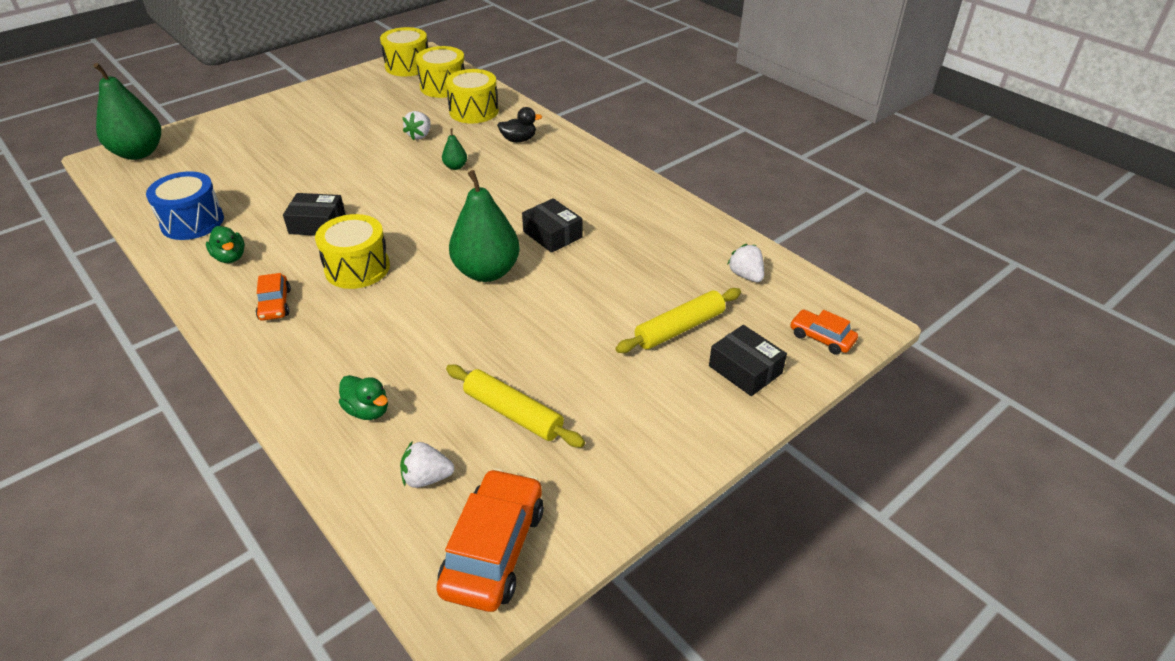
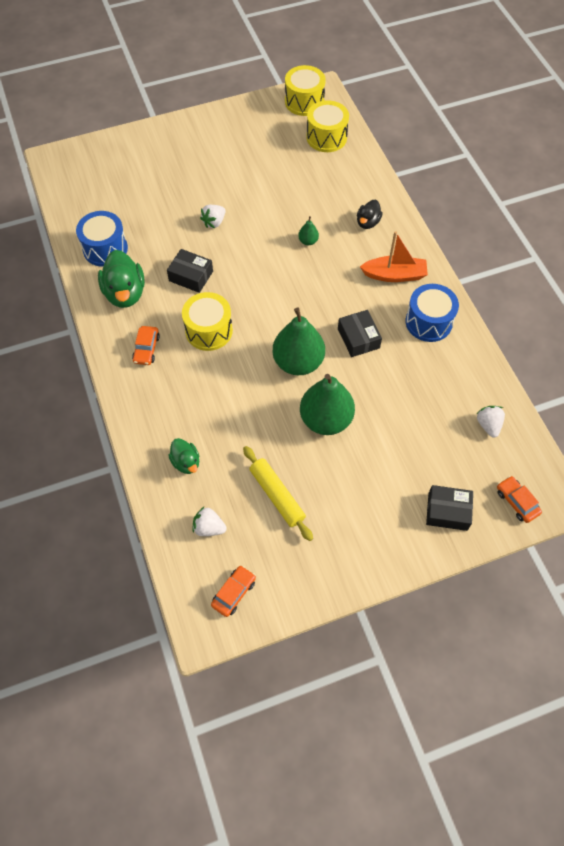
camera: 20 degrees right, 20 degrees up
green pear [93,63,161,160] -> green pear moved to [300,374,355,435]
green duck [206,226,245,263] -> green duck [98,250,145,308], size x1.76
white strawberry [403,111,431,140] -> white strawberry moved to [200,205,225,228]
orange car [436,468,544,612] -> orange car [211,565,256,617], size x0.55
yellow drum [446,69,499,123] -> none
black duck [497,107,542,142] -> black duck turned 105 degrees clockwise [357,200,383,229]
yellow rolling pin [615,288,741,353] -> none
black box [709,325,787,396] -> black box turned 60 degrees counterclockwise [426,485,473,531]
none -> orange boat [360,231,428,282]
none -> blue drum [406,284,459,342]

